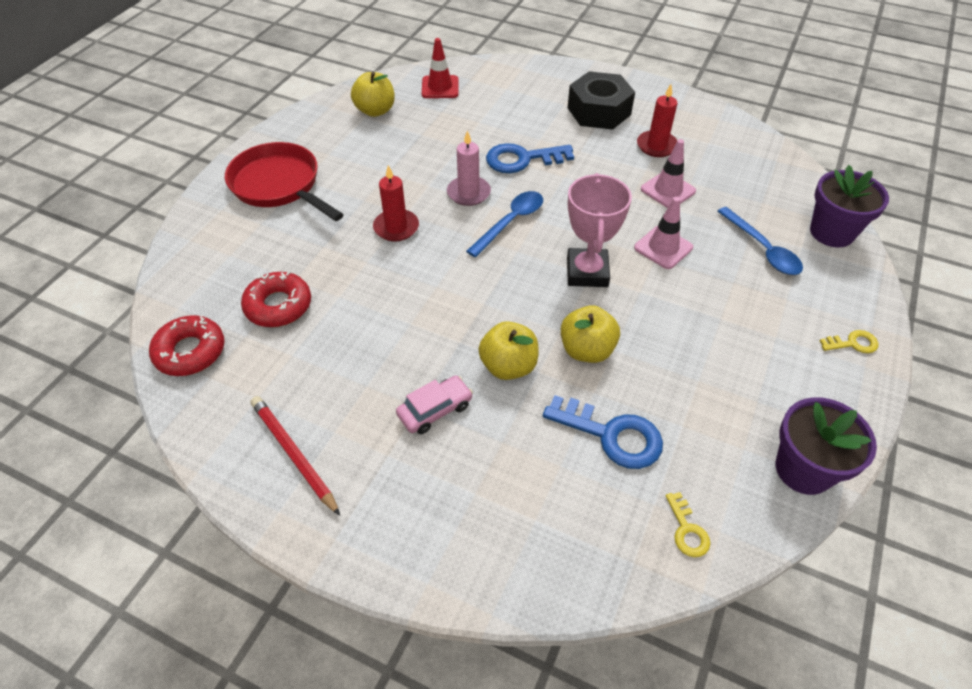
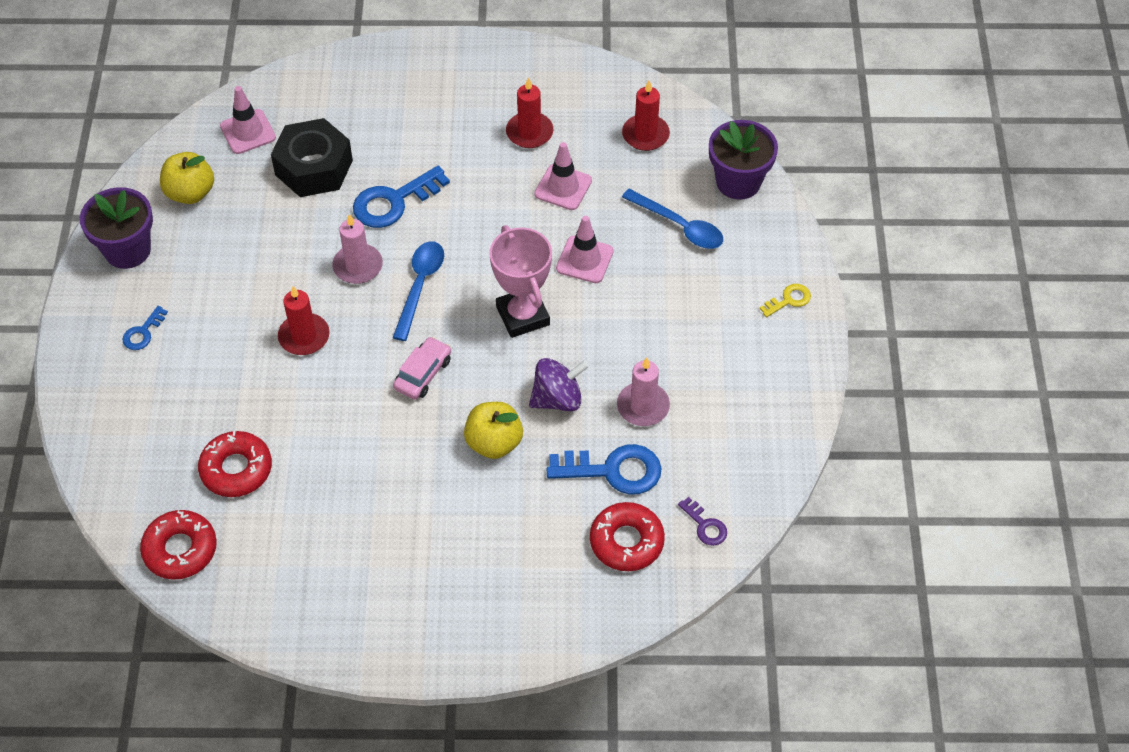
camera: 25 degrees left, 5 degrees up
red pan [225,142,344,221] -> blue key [122,306,168,350]
red pencil [251,396,340,516] -> none
pink car [396,375,473,434] -> pink car moved to [393,337,451,399]
red traffic cone [422,38,459,98] -> pink traffic cone [220,86,276,154]
yellow apple [561,305,620,363] -> purple spinning top [529,358,589,411]
black nut [567,71,635,130] -> black nut moved to [271,118,353,197]
yellow key [665,492,710,557] -> purple key [678,497,727,546]
purple flower pot [776,397,877,495] -> purple flower pot moved to [80,187,153,269]
none -> red donut [590,502,665,571]
none -> pink candle [617,357,670,426]
none -> red candle [622,81,670,151]

